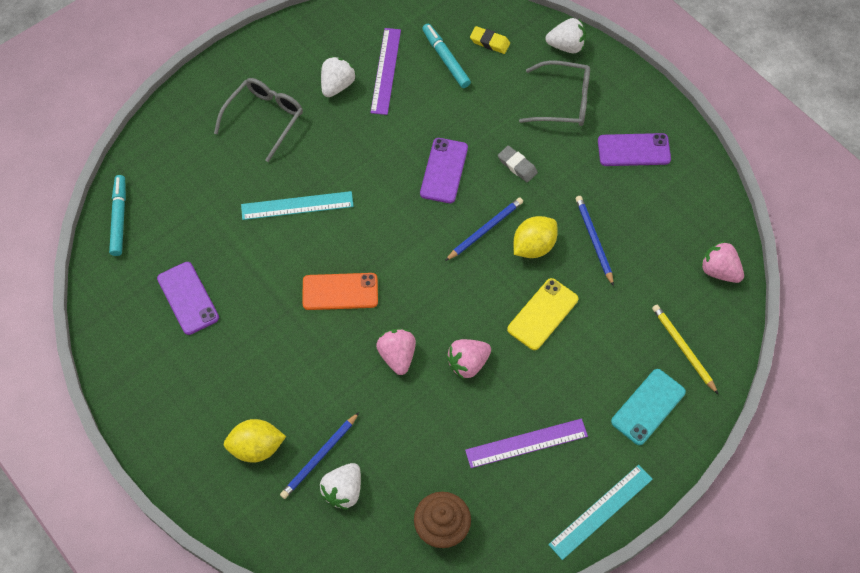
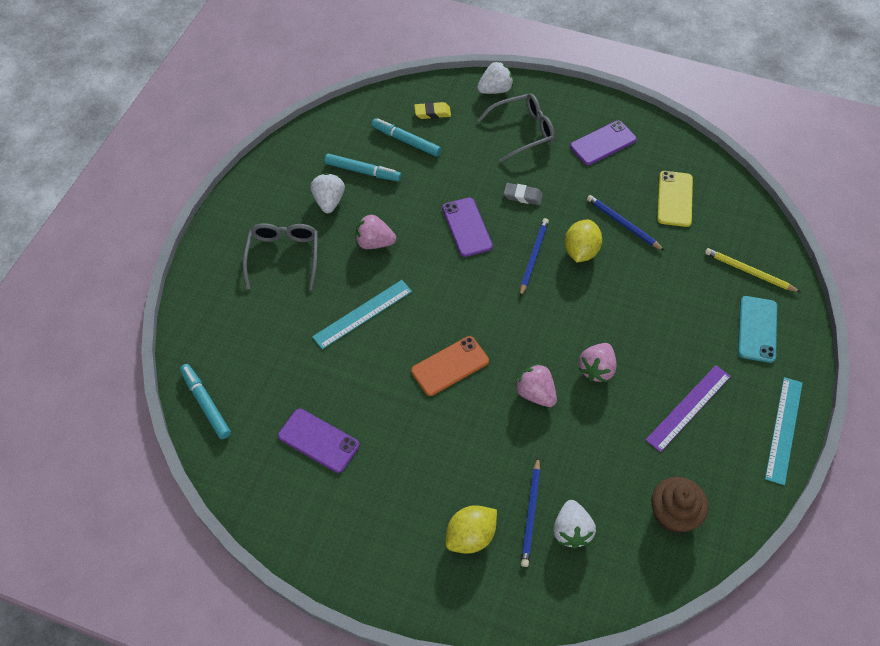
camera: 30 degrees left, 5 degrees down
purple ruler [370,28,401,115] -> turquoise marker [324,153,401,181]
yellow phone [507,278,578,350] -> yellow phone moved to [657,171,693,227]
pink strawberry [701,241,744,283] -> pink strawberry moved to [355,215,396,249]

